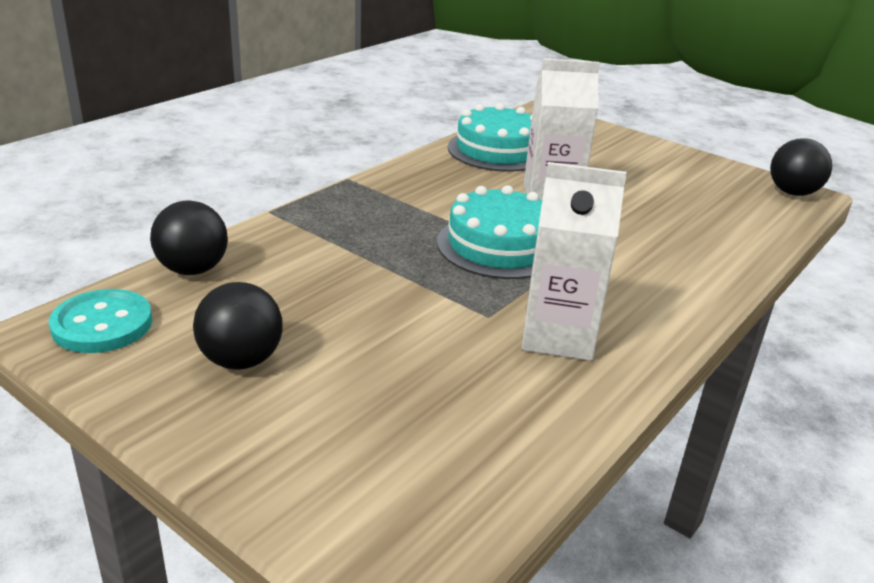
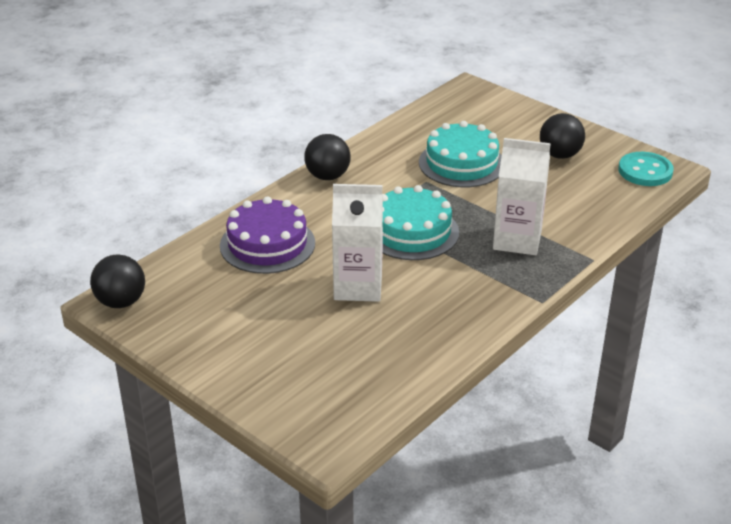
camera: 175 degrees left, 5 degrees up
black ball [150,201,228,275] -> black ball moved to [304,134,351,180]
turquoise cake [448,103,532,172] -> turquoise cake moved to [419,121,502,187]
white carton [521,162,627,361] -> white carton moved to [493,138,551,255]
none -> purple cake [220,196,315,274]

